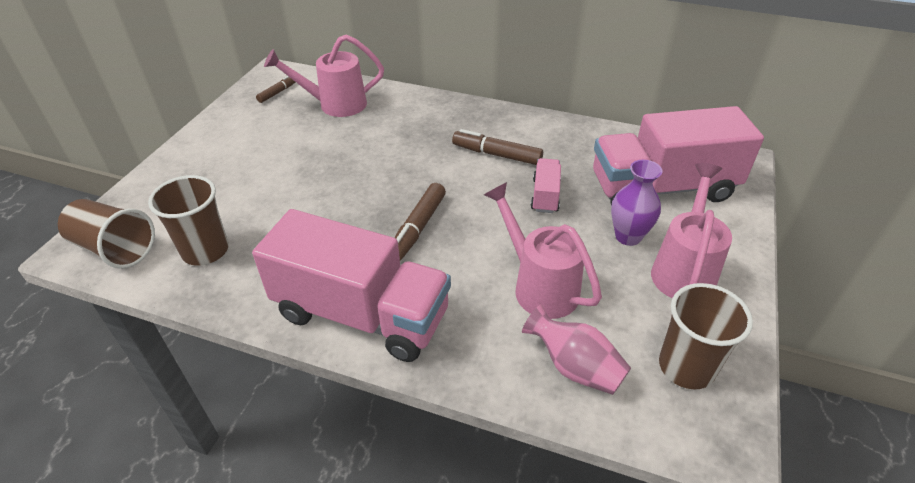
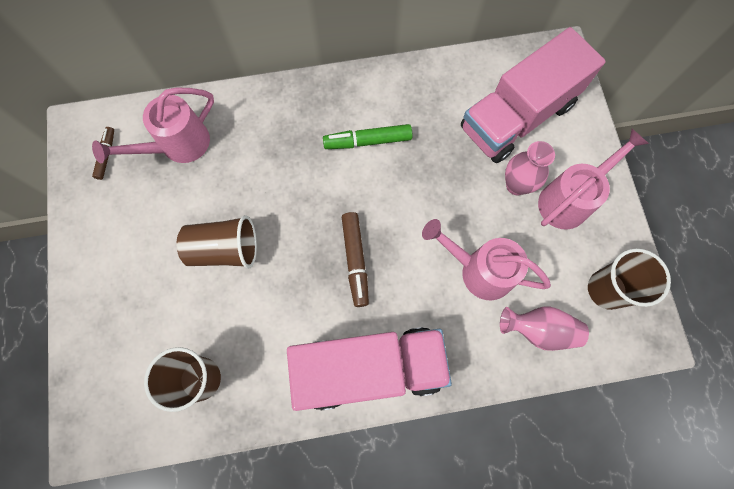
camera: 30 degrees left, 30 degrees up
brown cup [58,199,155,269] -> brown cup moved to [177,215,257,269]
brown marker [452,129,543,165] -> green marker [323,124,412,149]
pink truck [531,158,561,213] -> none
purple vase [611,160,663,246] -> pink vase [505,141,555,195]
pink watering can [651,163,732,298] -> pink watering can turned 60 degrees clockwise [538,129,649,229]

